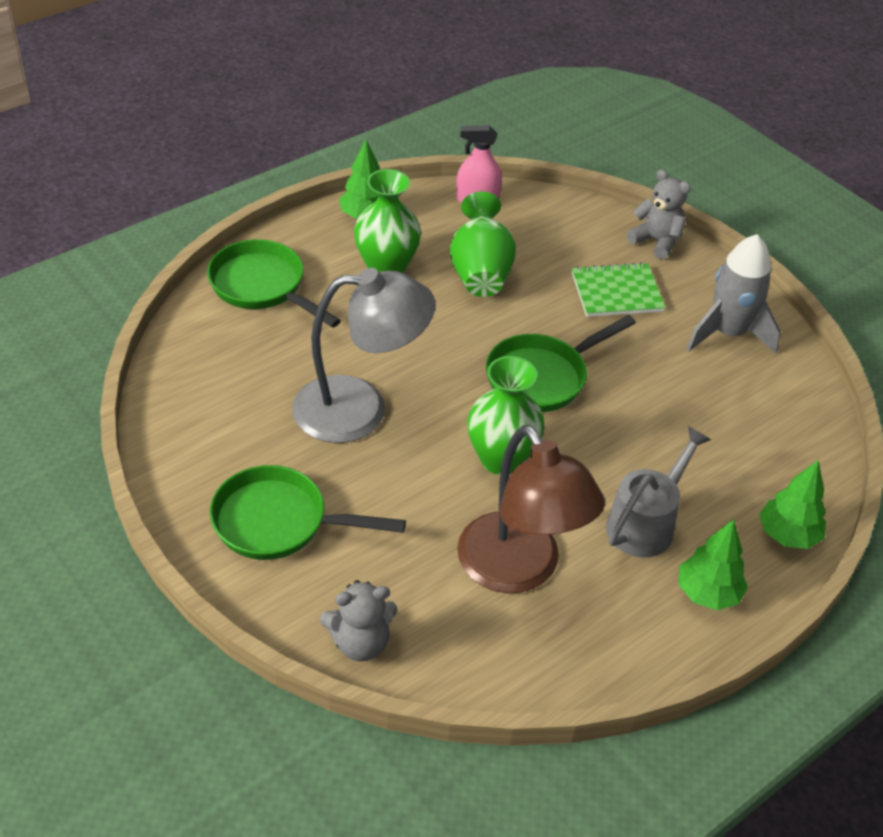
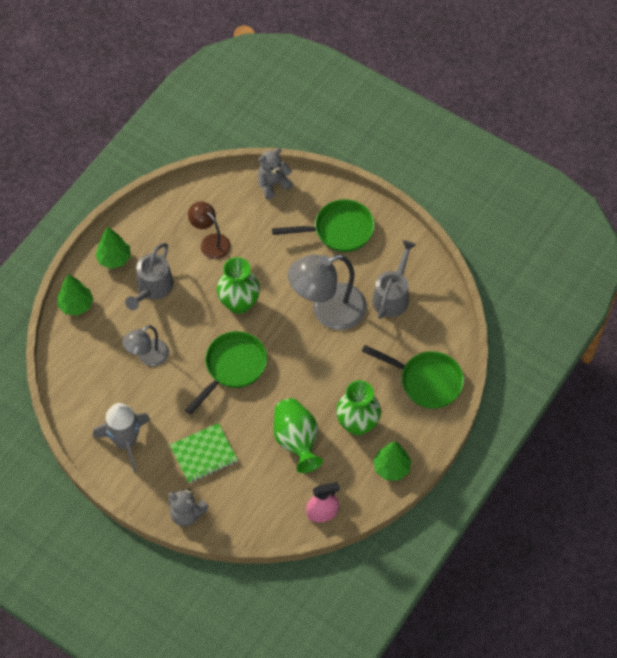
camera: 165 degrees right, 15 degrees up
brown lamp [457,425,605,593] -> brown lamp [188,201,231,259], size x0.57
none -> grey lamp [122,325,169,366]
none -> grey watering can [372,240,416,319]

